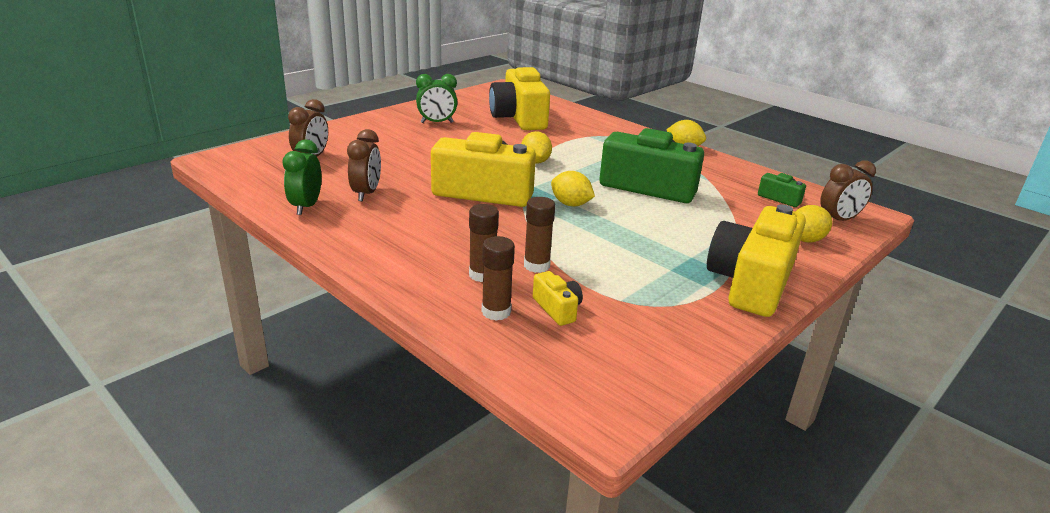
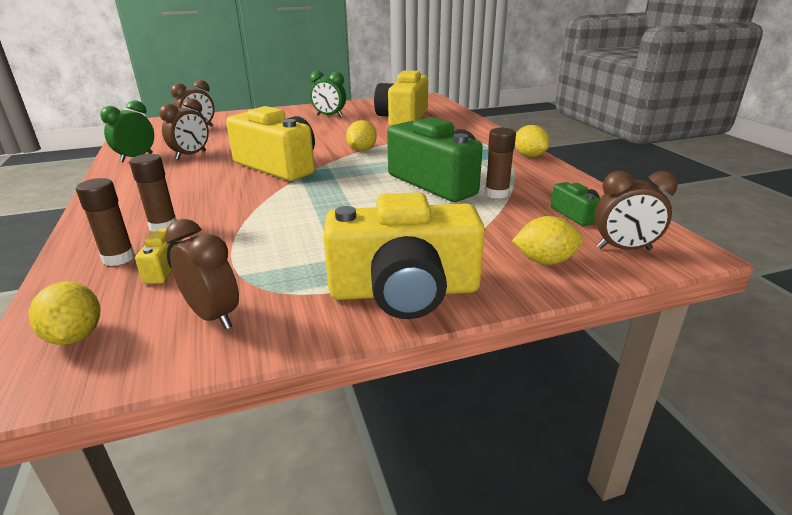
camera: 30 degrees right, 0 degrees up
brown glue stick [524,197,555,273] -> brown glue stick moved to [485,128,516,199]
yellow lemon [551,171,595,206] -> yellow lemon moved to [29,281,100,345]
yellow camera [707,205,806,317] -> yellow camera turned 150 degrees counterclockwise [323,192,485,319]
none -> brown clock [165,219,239,329]

